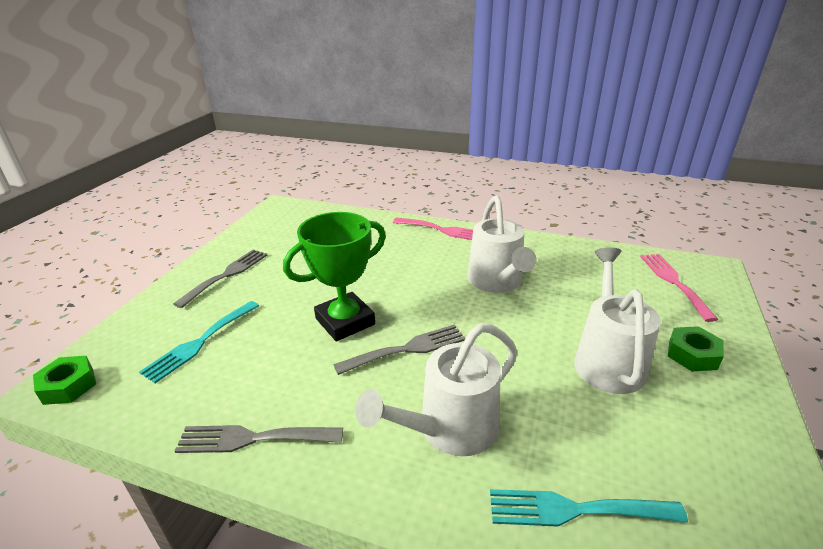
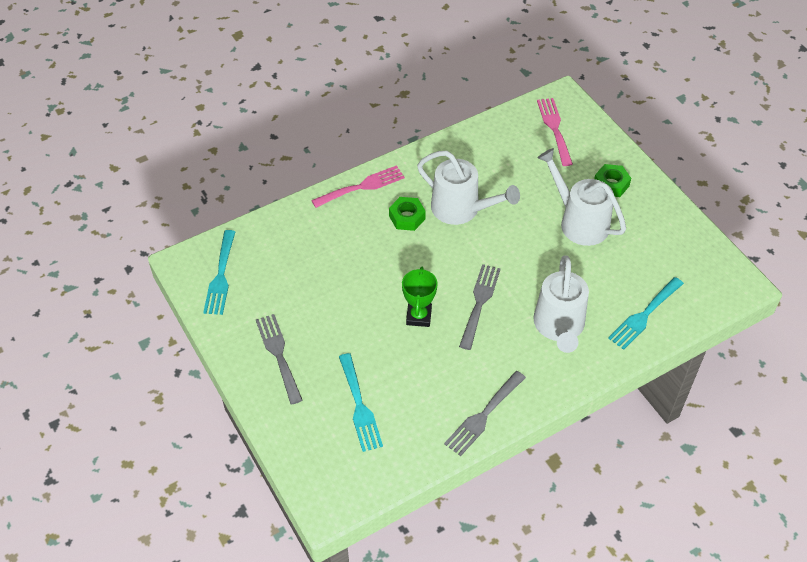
camera: 50 degrees left, 20 degrees up
green nut [33,356,96,405] -> green nut moved to [389,197,426,231]
green trophy [283,212,386,342] -> green trophy [402,267,438,327], size x0.63
pink fork [640,254,719,322] -> pink fork turned 45 degrees clockwise [537,98,573,166]
none -> turquoise fork [203,230,235,315]

